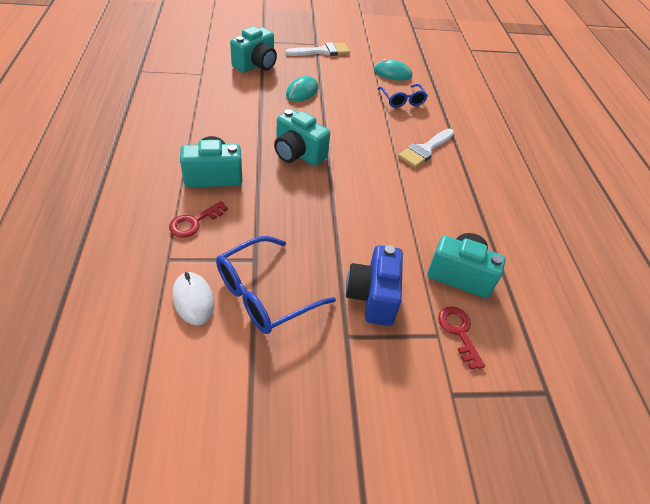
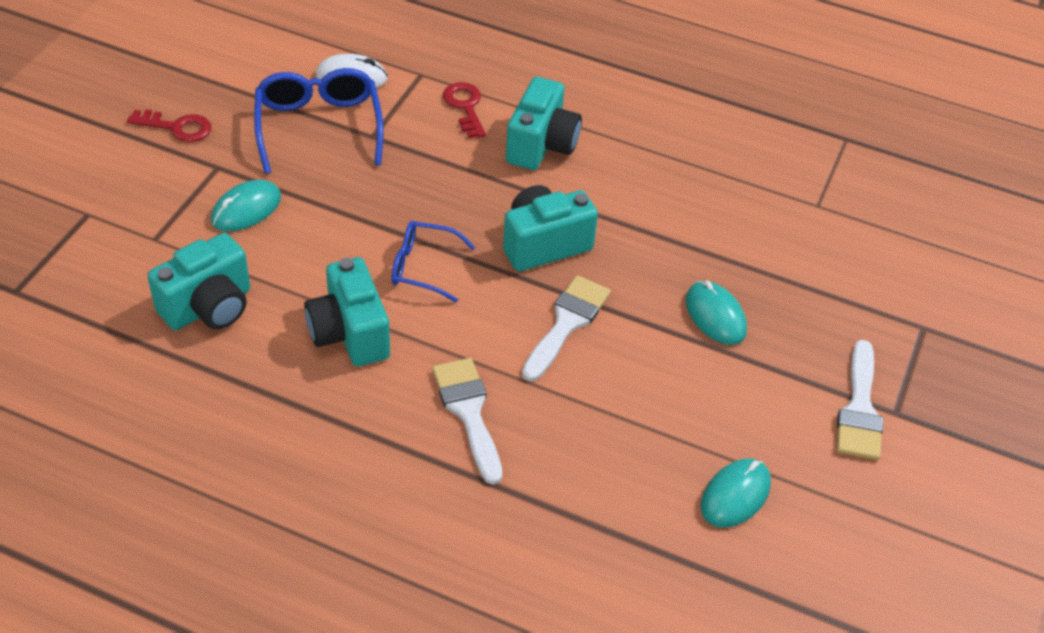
camera: 120 degrees right, 0 degrees up
turquoise camera [230,26,277,73] -> turquoise camera moved to [304,257,390,366]
blue camera [346,245,403,326] -> turquoise mouse [211,180,281,231]
blue glasses [378,84,428,108] -> blue glasses moved to [391,221,475,303]
red key [438,306,485,370] -> red key moved to [127,109,211,142]
none -> white brush [522,275,611,381]

